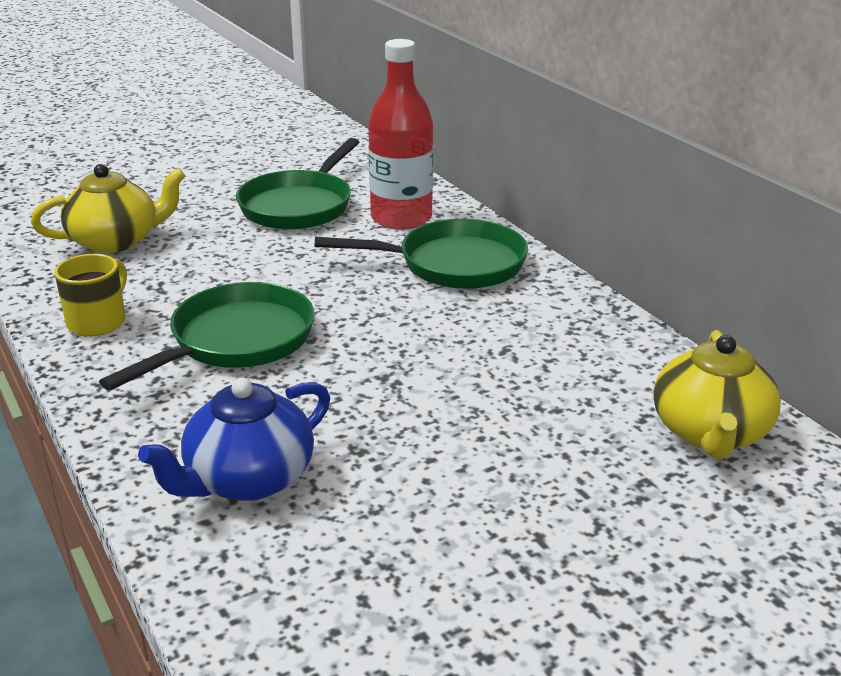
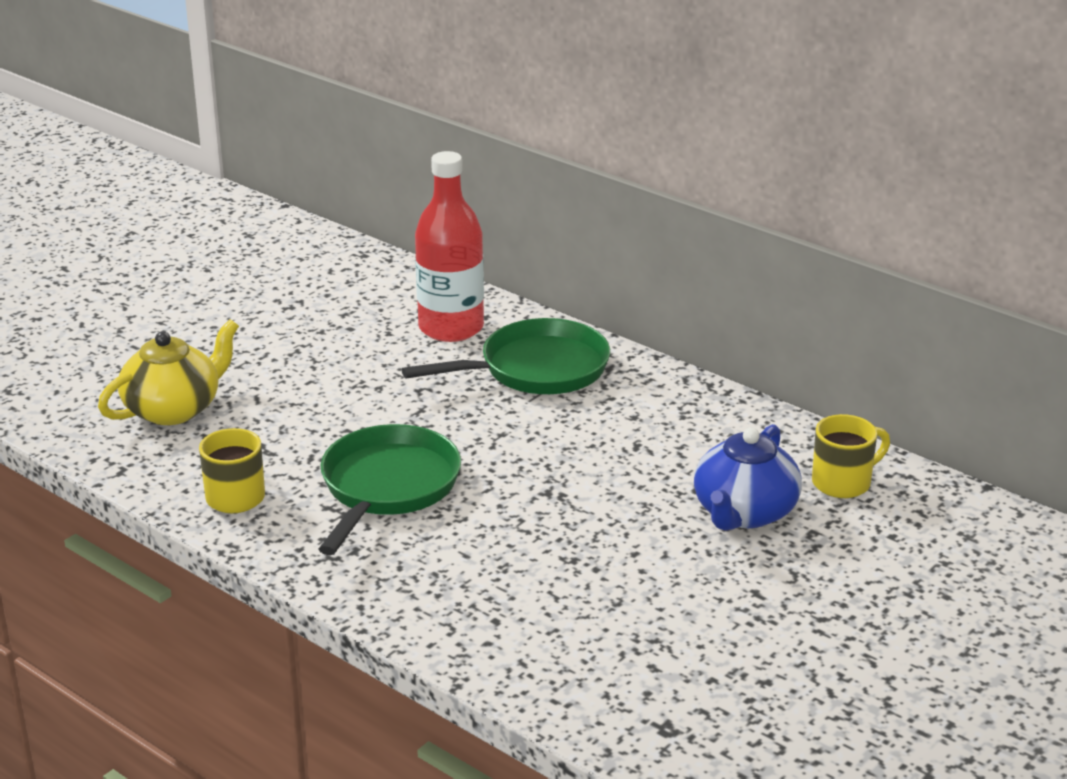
camera: 20 degrees left, 0 degrees up
blue teapot [138,378,330,501] -> blue teapot moved to [694,424,802,531]
green pan [236,138,359,230] -> none
yellow teapot [653,330,781,459] -> yellow mug [812,414,890,498]

